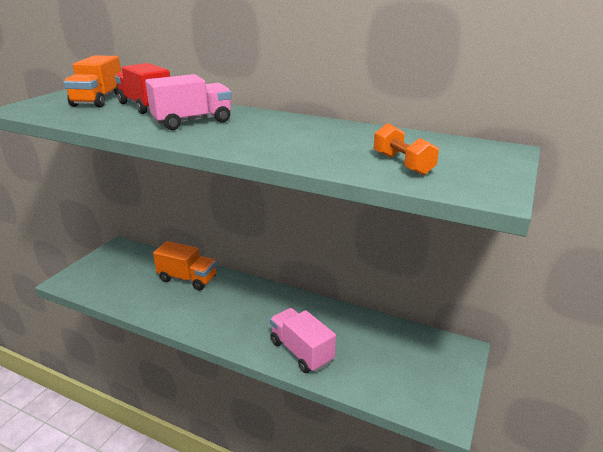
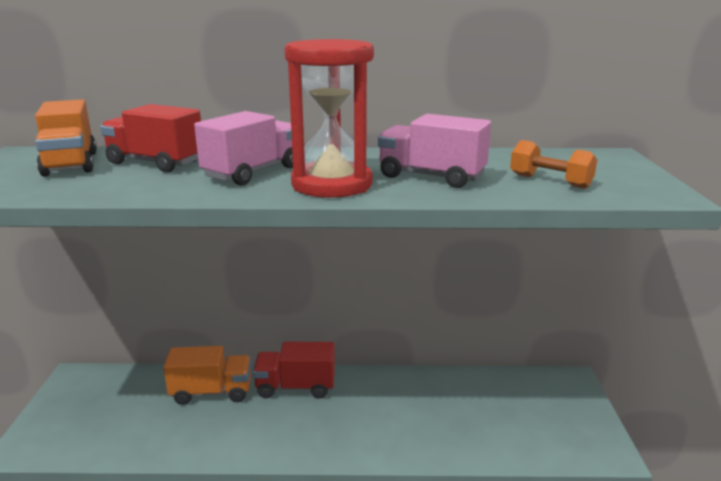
camera: 25 degrees left, 5 degrees down
pink truck [270,308,336,373] -> pink truck moved to [378,114,491,188]
none -> red truck [253,342,335,399]
none -> red hourglass [285,39,374,198]

